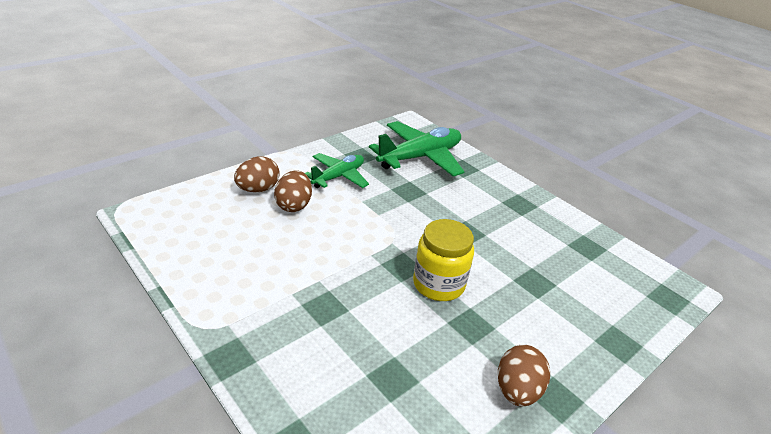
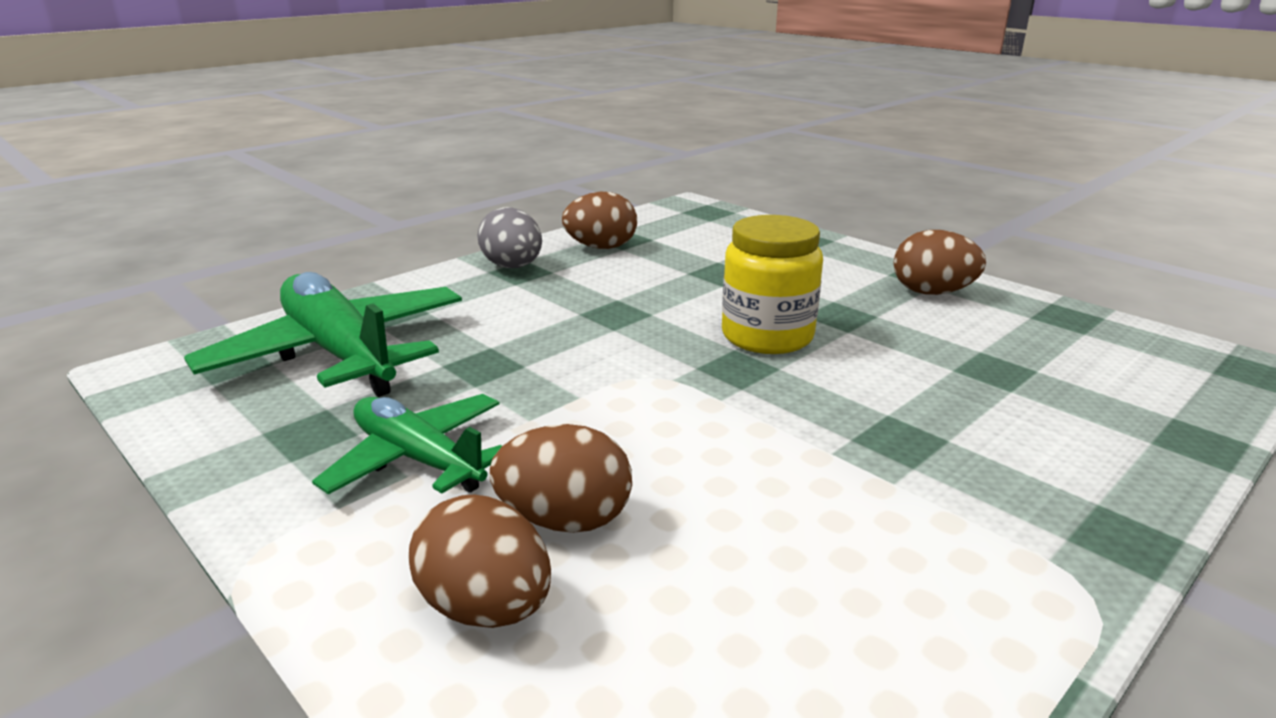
camera: 90 degrees left, 10 degrees down
none -> grey egg [477,207,542,268]
none -> brown egg [562,192,637,249]

